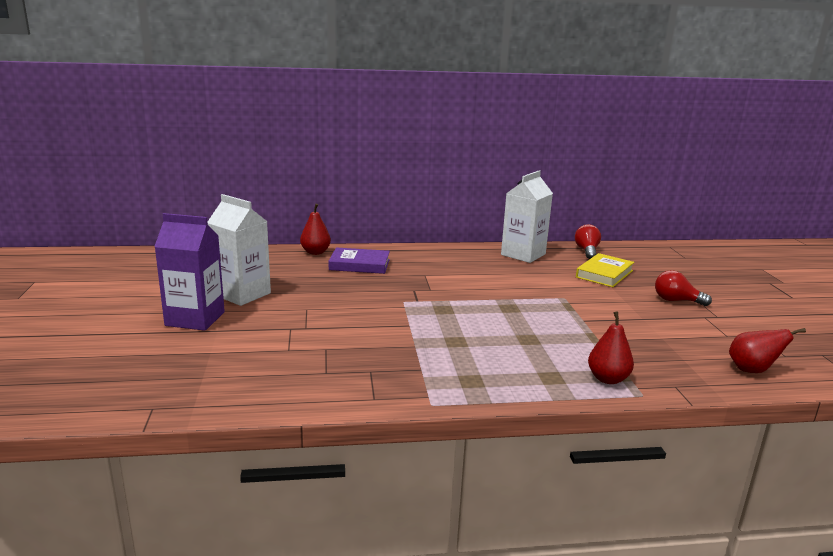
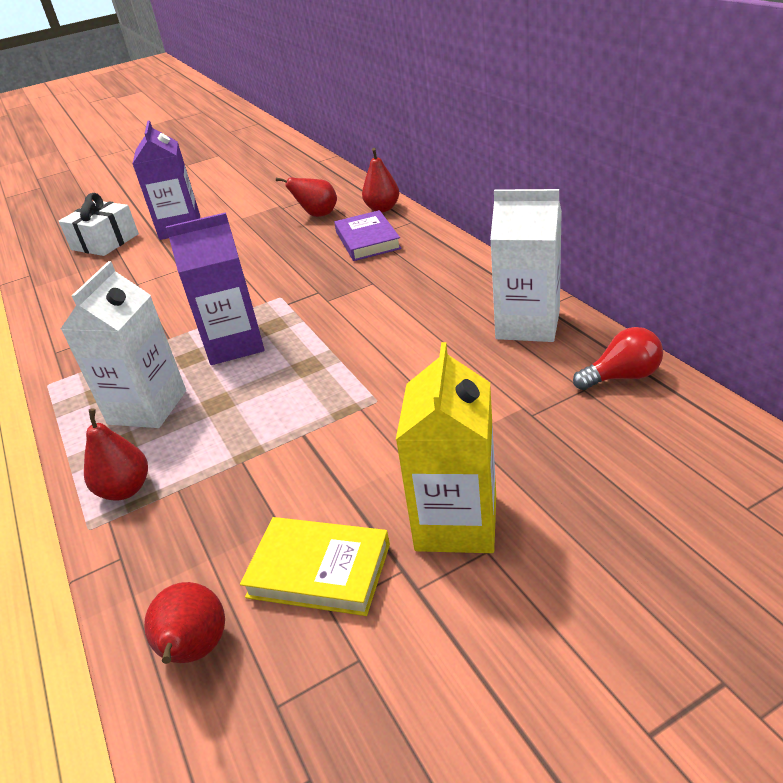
camera: 75 degrees right, 15 degrees up
white carton [208,194,271,306] -> white carton moved to [61,261,186,428]
yellow book [576,253,634,287] -> yellow book moved to [240,517,390,616]
red light bulb [655,270,712,306] -> yellow carton [396,342,496,553]
none -> white gift [59,193,139,256]
none -> purple carton [166,212,265,365]
none -> red pear [276,177,337,217]

